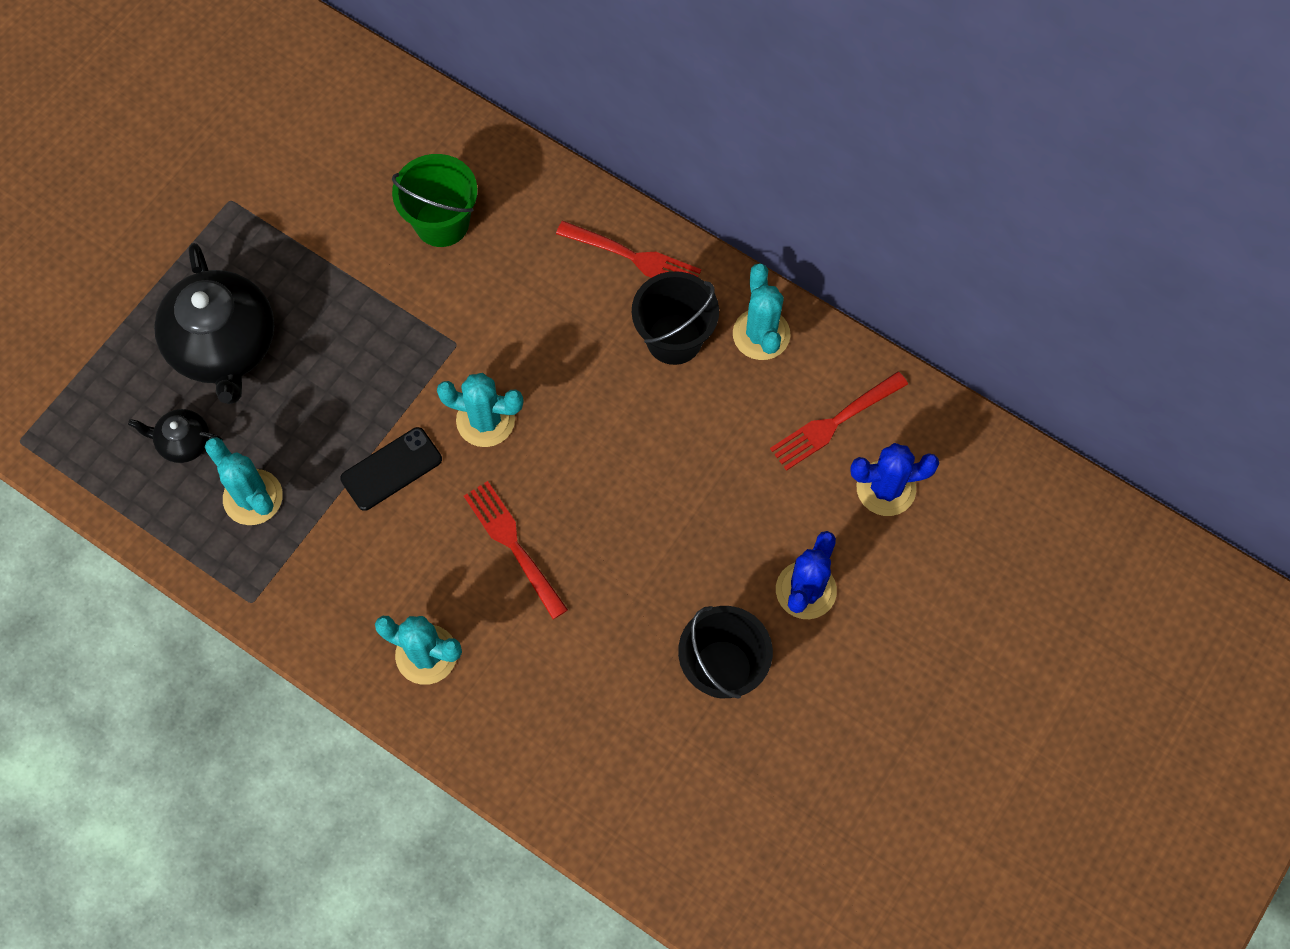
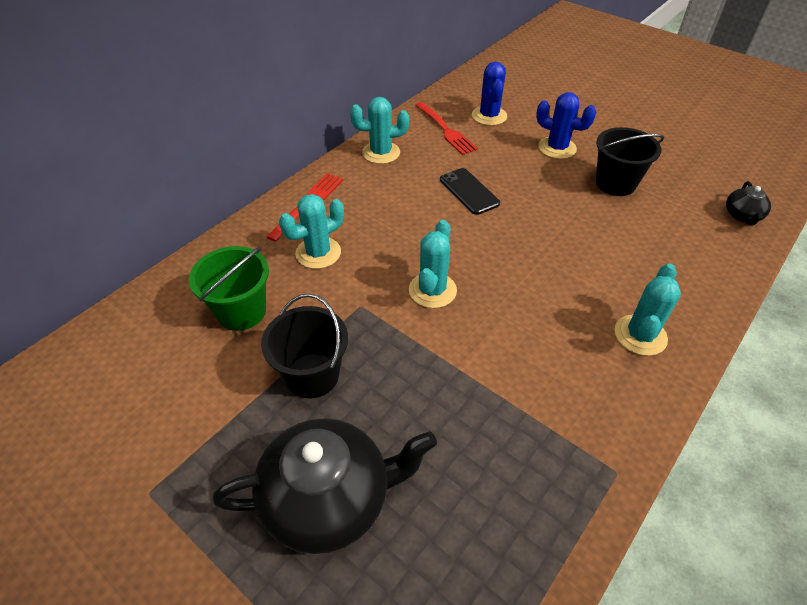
camera: 85 degrees left, 20 degrees down
black teapot [128,409,223,463] -> black teapot moved to [726,181,771,226]
turquoise cactus [205,437,283,525] -> turquoise cactus moved to [279,194,344,269]
black phone [340,427,442,511] -> black phone moved to [440,168,500,215]
red fork [464,481,568,619] -> none
black bucket [632,271,719,365] -> black bucket moved to [261,294,348,399]

